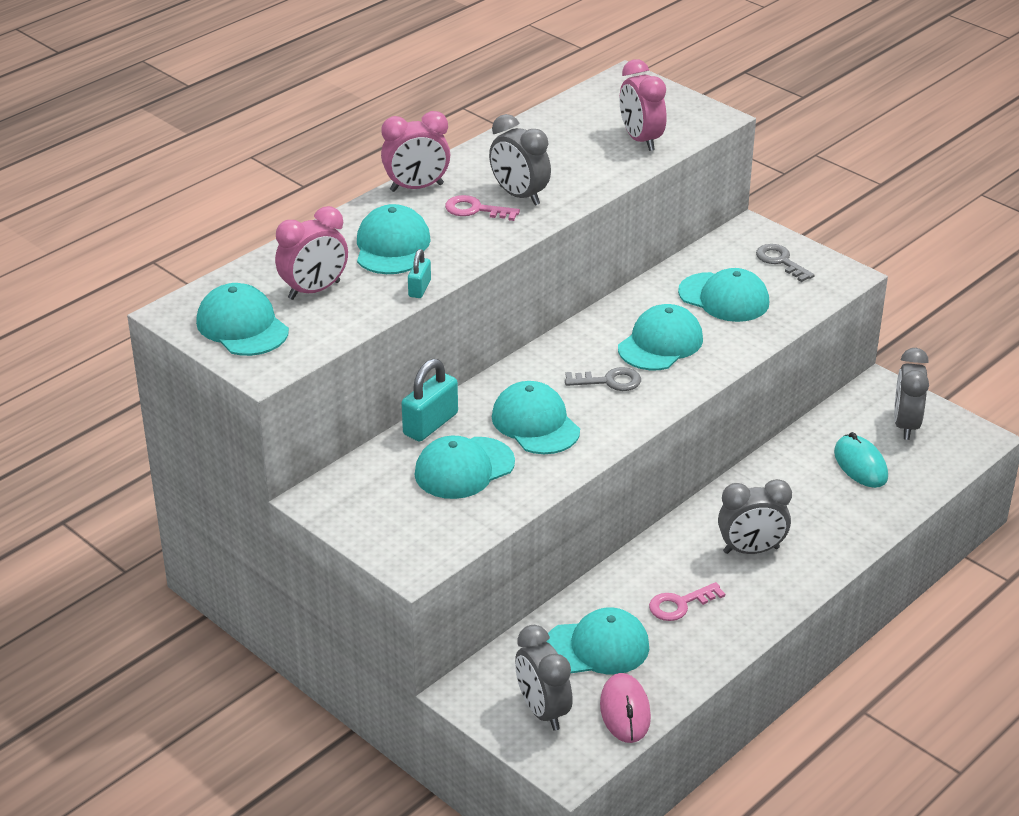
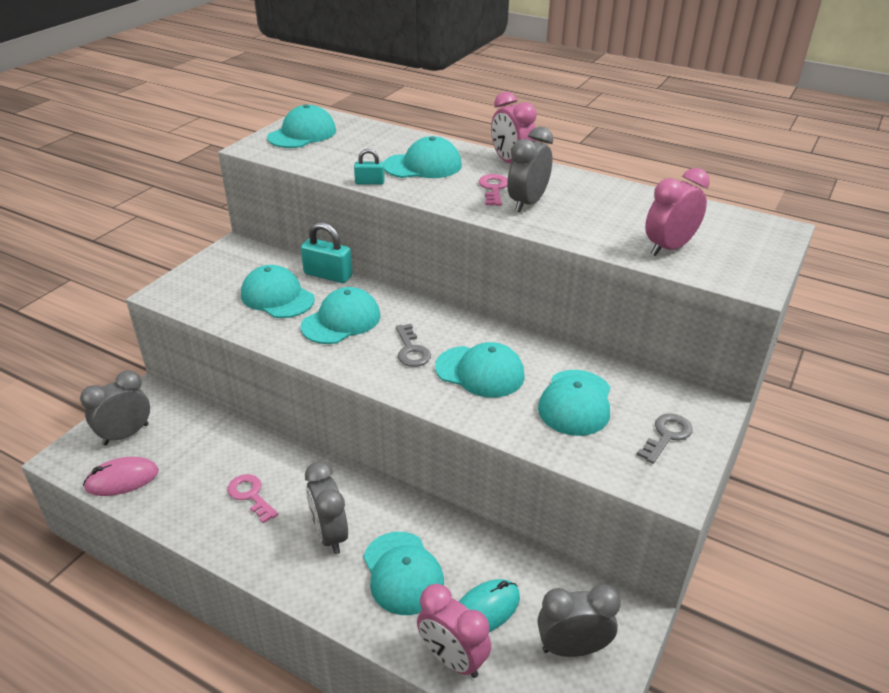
camera: 75 degrees right, 0 degrees up
pink clock [275,206,348,300] -> pink clock moved to [417,584,491,678]
turquoise cap [546,608,649,674] -> turquoise cap moved to [363,532,444,615]

